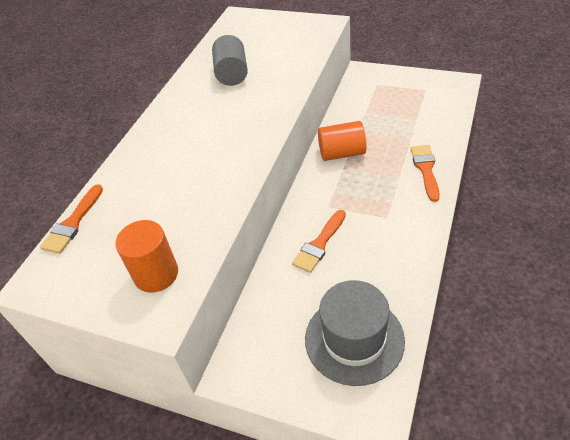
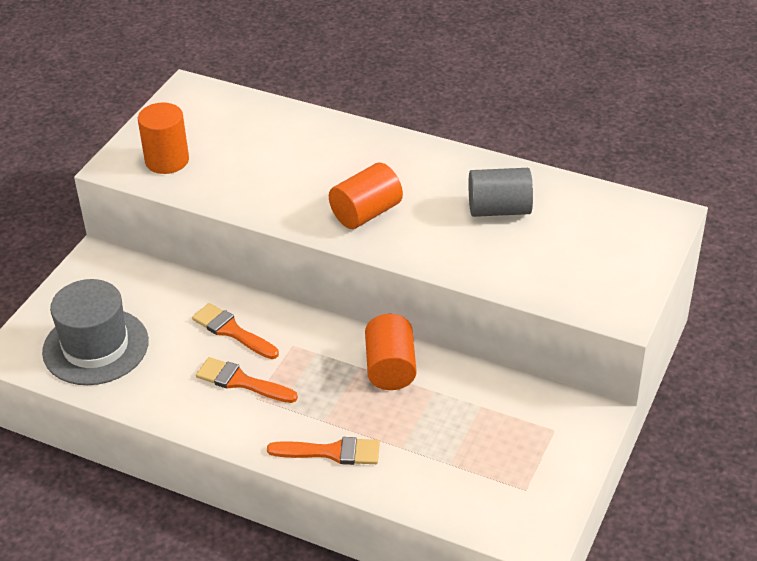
camera: 90 degrees right, 5 degrees down
orange brush [40,184,103,254] -> orange brush moved to [196,357,298,403]
none -> orange cylinder [329,163,403,229]

